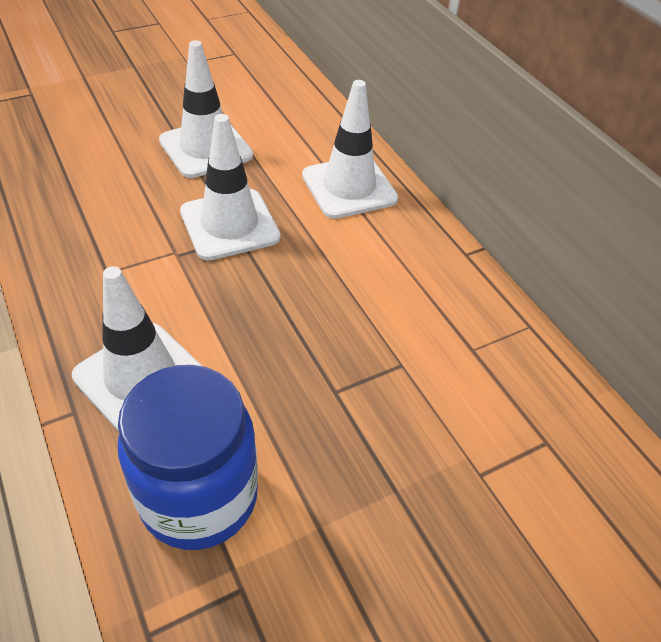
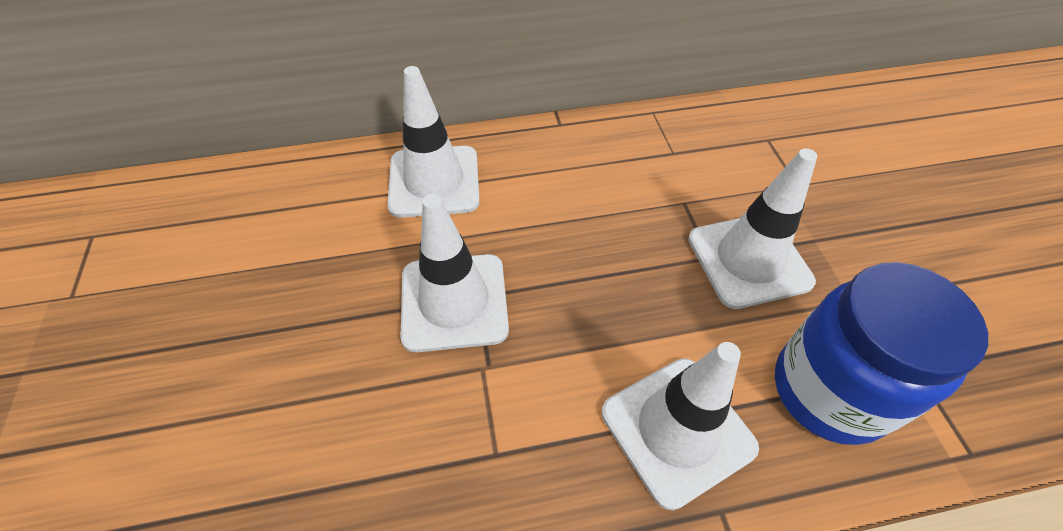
camera: 70 degrees left, 5 degrees up
white traffic cone [159,40,253,178] -> white traffic cone moved to [688,148,817,309]

